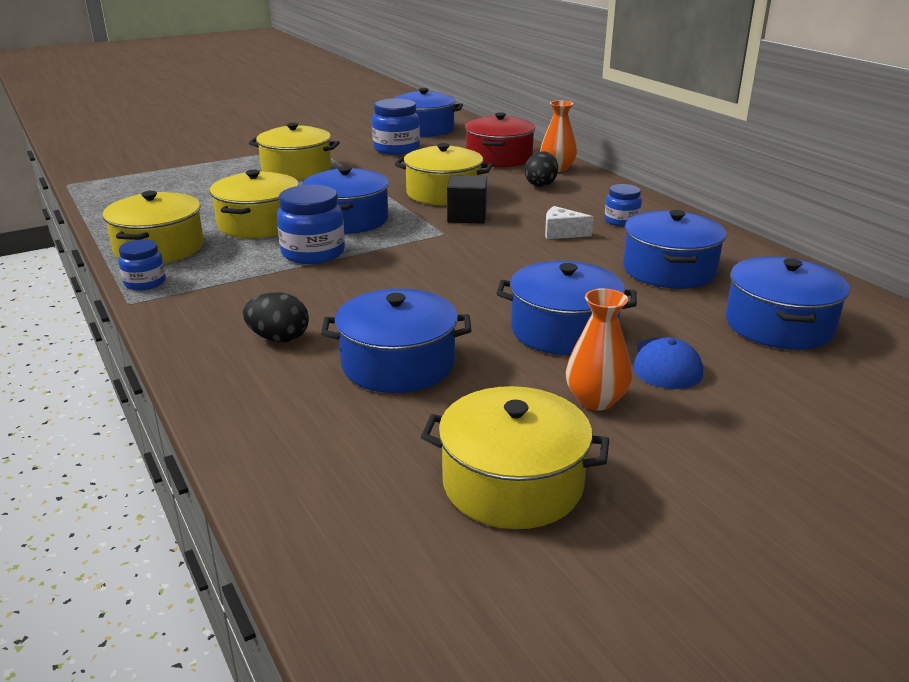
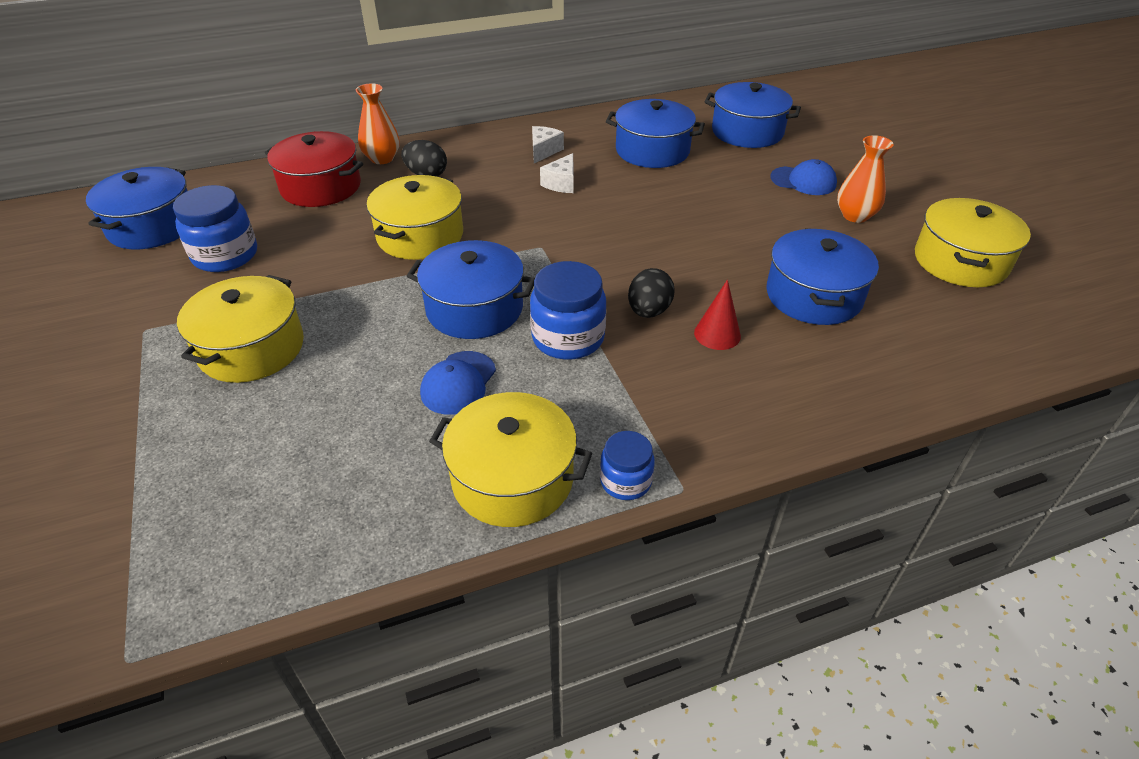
camera: 80 degrees left, 15 degrees up
yellow pot [210,170,299,238] -> blue cap [420,351,496,415]
black egg [243,292,309,342] -> black egg moved to [628,268,675,318]
black cube [447,175,487,224] -> none
blue pot [496,261,637,355] -> none
blue jar [605,184,642,227] -> white cheese [532,126,564,163]
none -> red cone [694,280,741,350]

